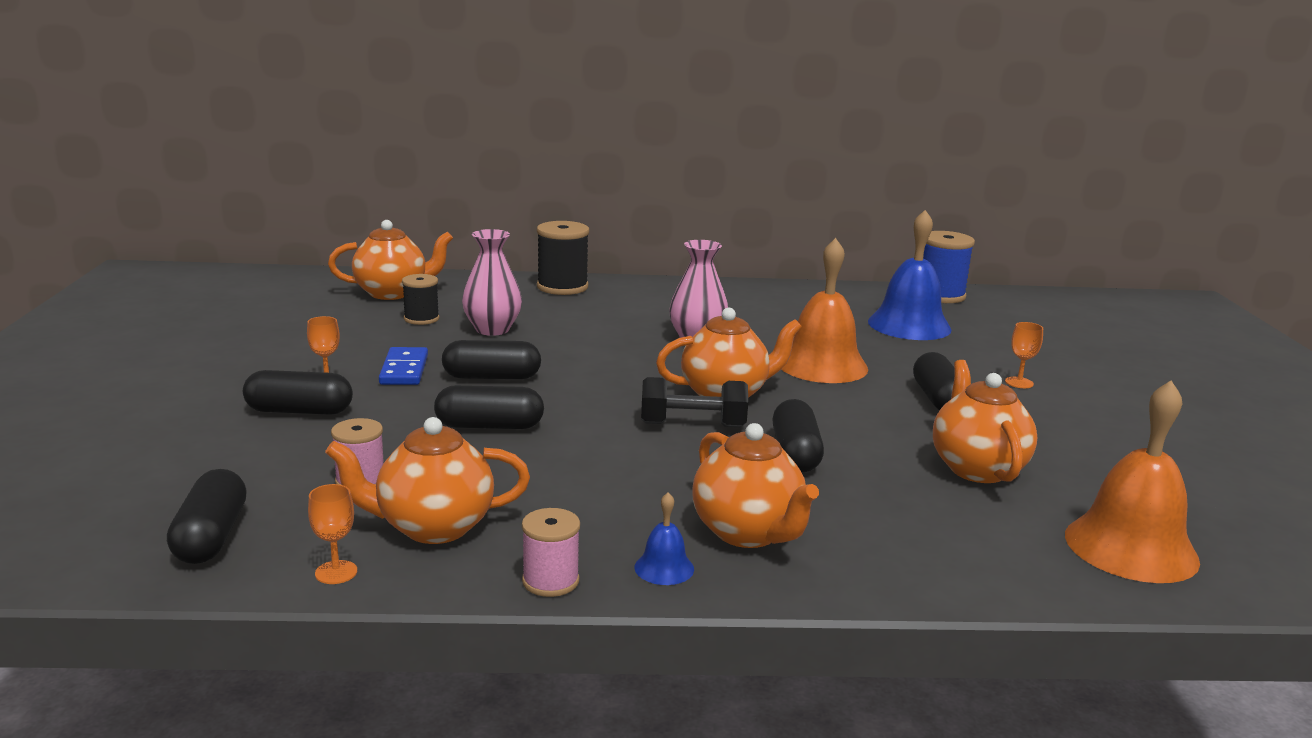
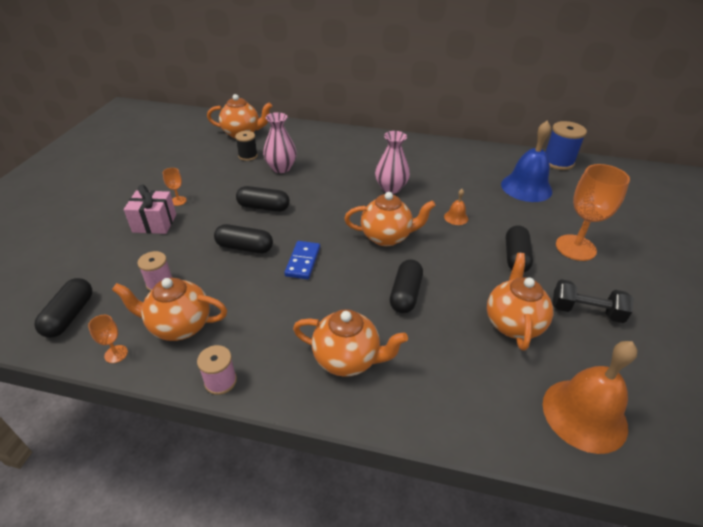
camera: 15 degrees right, 20 degrees up
black capsule [243,370,353,415] -> pink gift [124,185,176,234]
blue domino [379,347,428,385] -> blue domino moved to [284,241,320,279]
black spool [537,221,589,295] -> none
blue bell [634,492,694,585] -> none
black dumbbell [641,377,748,427] -> black dumbbell moved to [553,279,633,323]
orange teapot [692,423,819,548] -> orange teapot turned 60 degrees counterclockwise [293,309,408,377]
orange bell [781,238,868,383] -> orange bell [444,189,468,225], size x0.45
orange goblet [1005,322,1043,388] -> orange goblet [556,164,630,261], size x2.26

